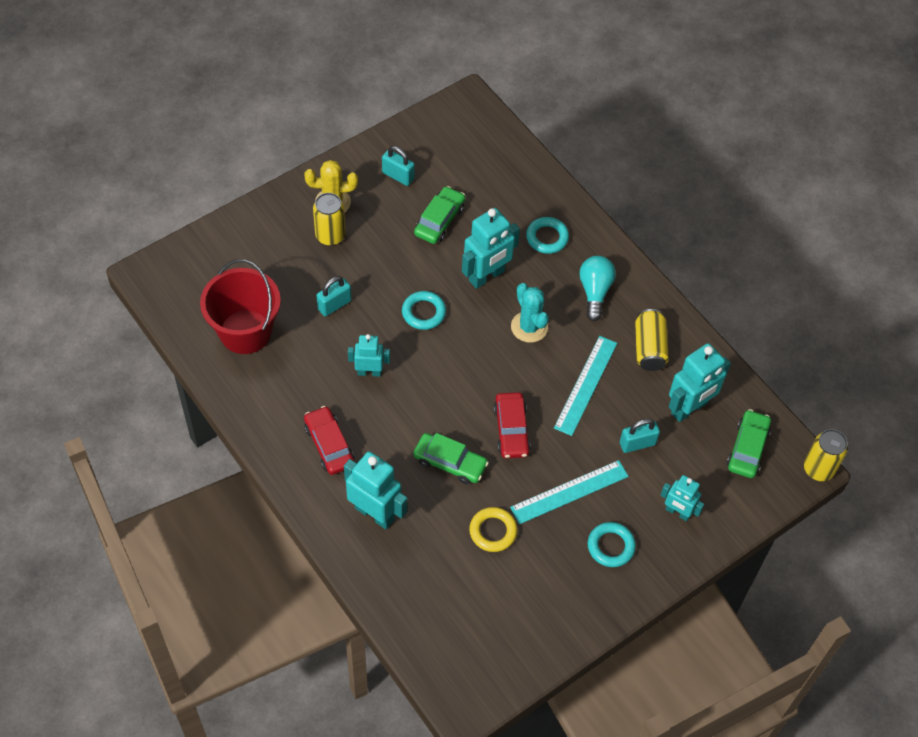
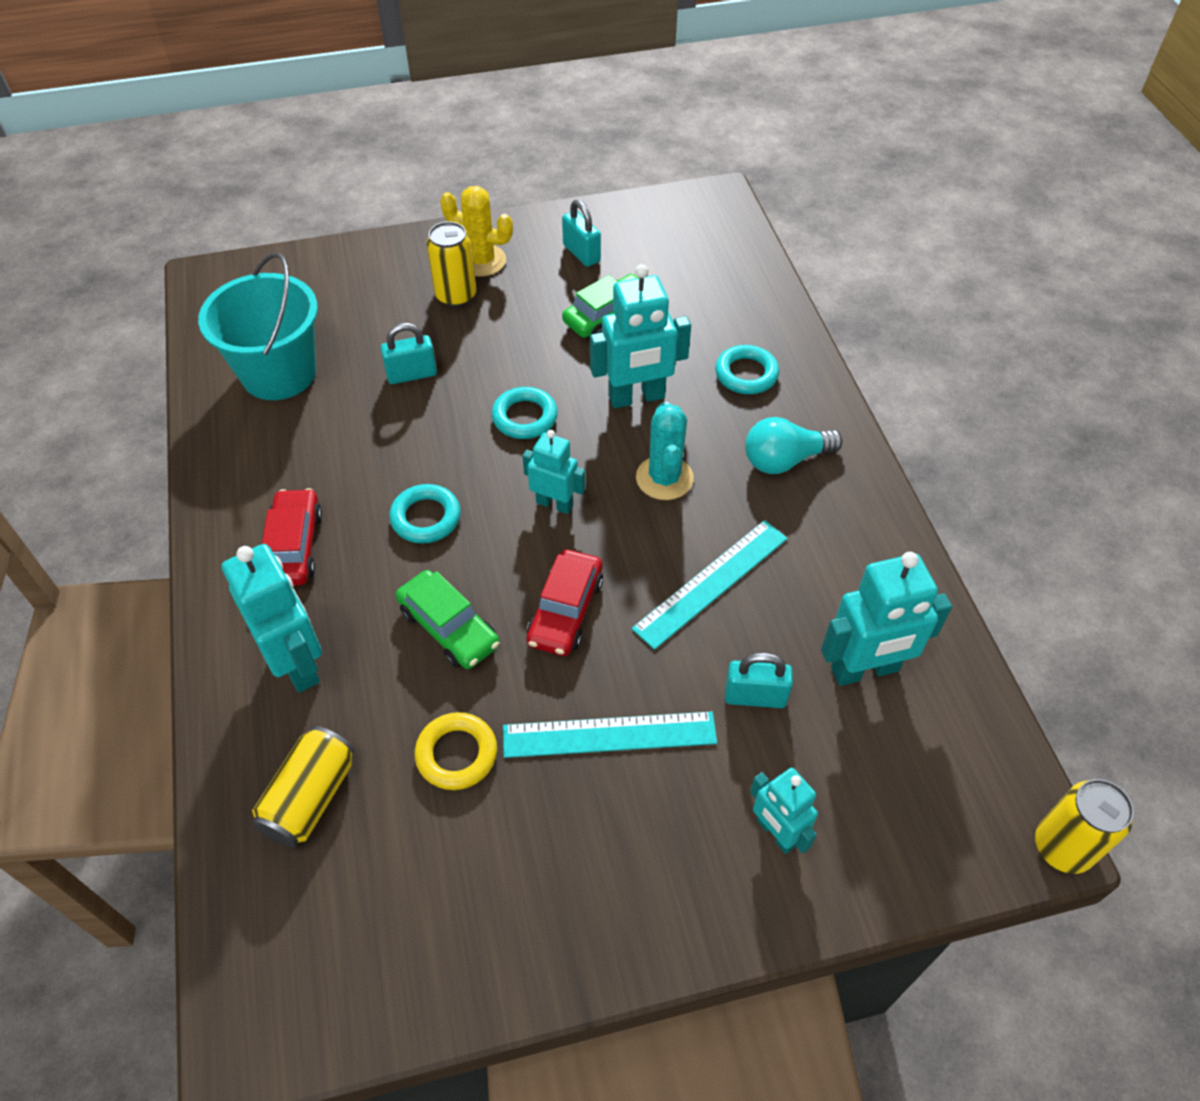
camera: 25 degrees right, 5 degrees down
red bucket [200,259,281,354] -> turquoise bucket [198,253,318,400]
turquoise robot [348,334,390,377] -> turquoise robot moved to [522,430,586,514]
turquoise light bulb [579,256,616,321] -> turquoise light bulb turned 135 degrees counterclockwise [745,417,843,474]
turquoise ring [588,522,636,567] -> turquoise ring moved to [389,484,461,544]
yellow can [635,309,669,371] -> yellow can moved to [252,726,355,847]
green car [727,409,771,478] -> none

